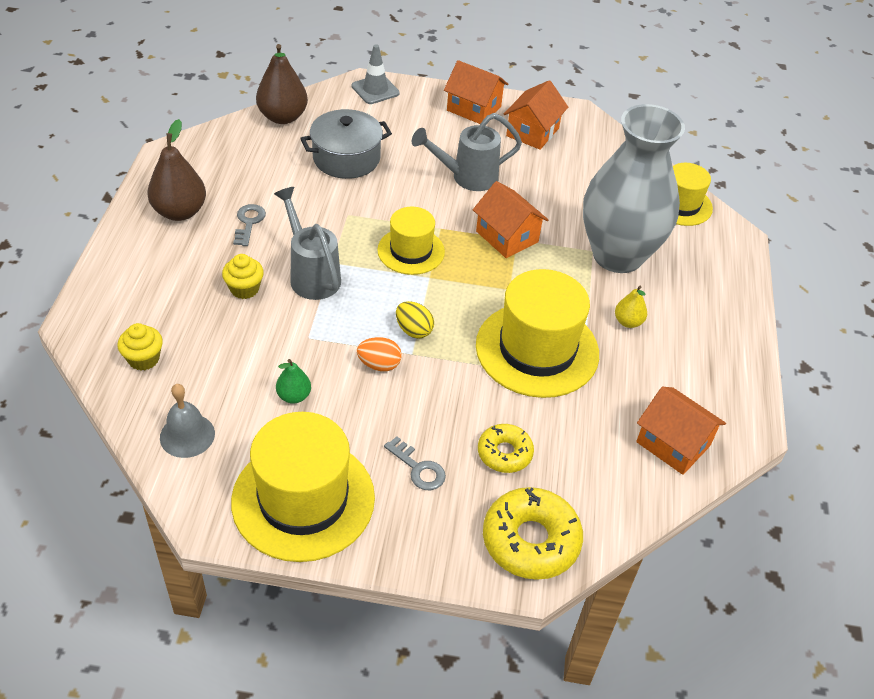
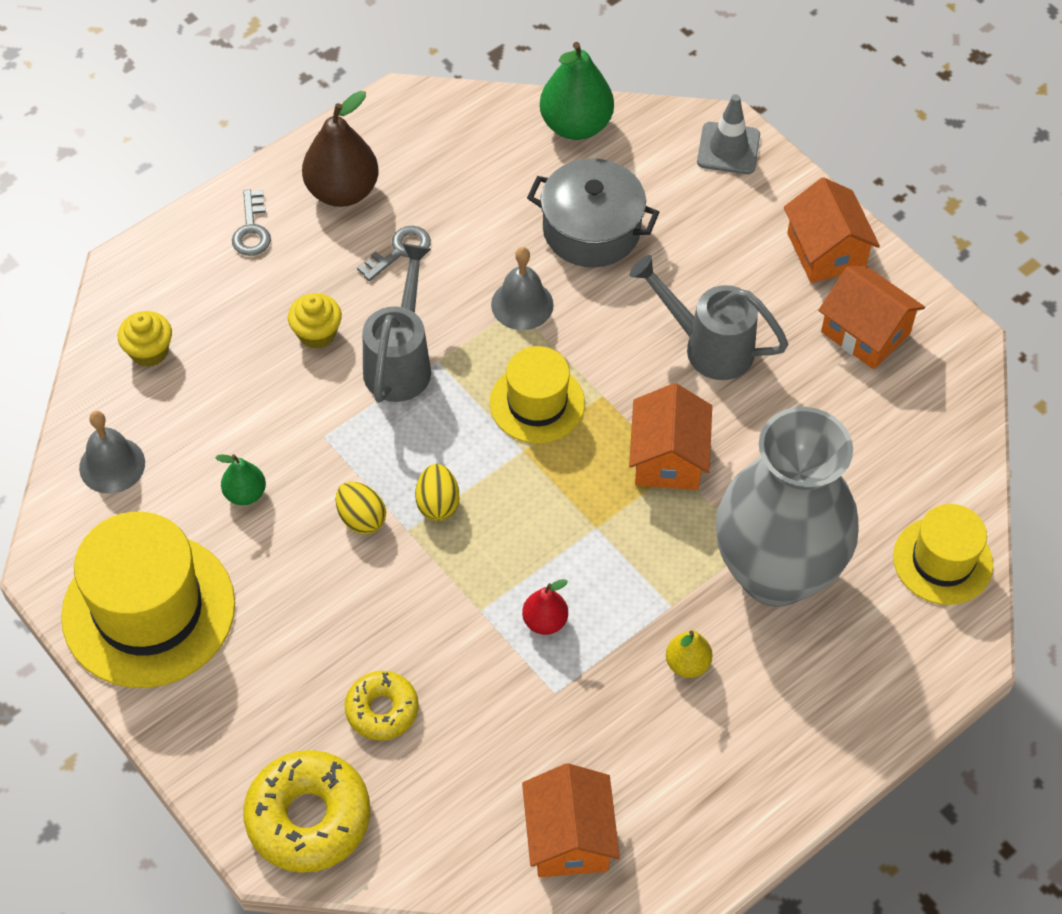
camera: 45 degrees right, 10 degrees up
brown pear [256,44,308,124] -> green pear [540,42,614,140]
orange egg [357,337,402,372] -> yellow egg [336,482,386,534]
grey key [384,436,446,490] -> grey key moved to [232,190,271,256]
yellow hat [476,269,599,398] -> red pear [522,579,568,635]
orange house [504,80,568,150] -> orange house turned 60 degrees clockwise [818,265,925,369]
none -> grey bell [491,247,553,330]

